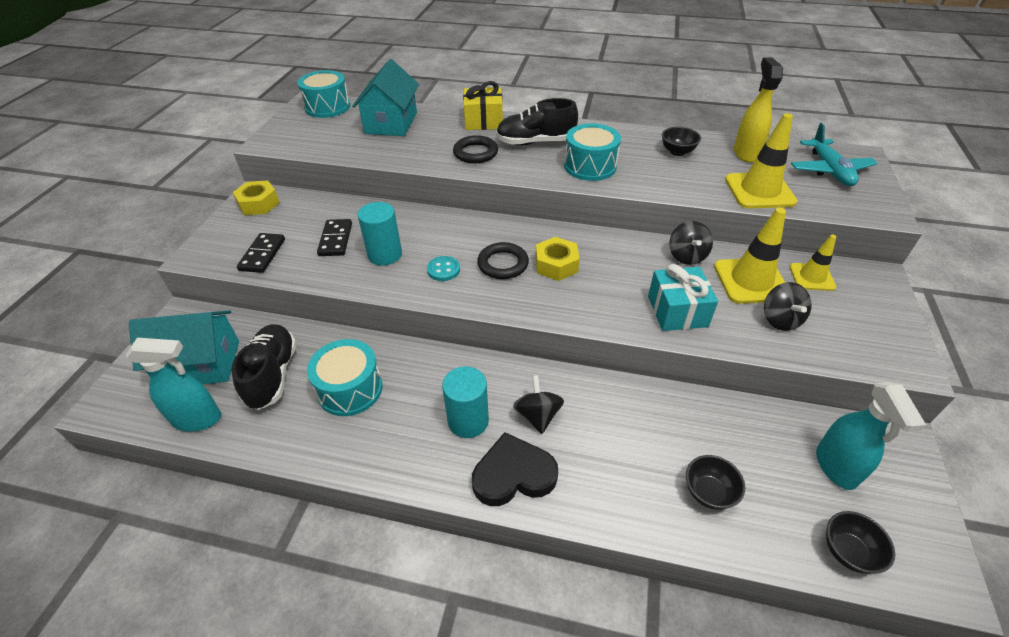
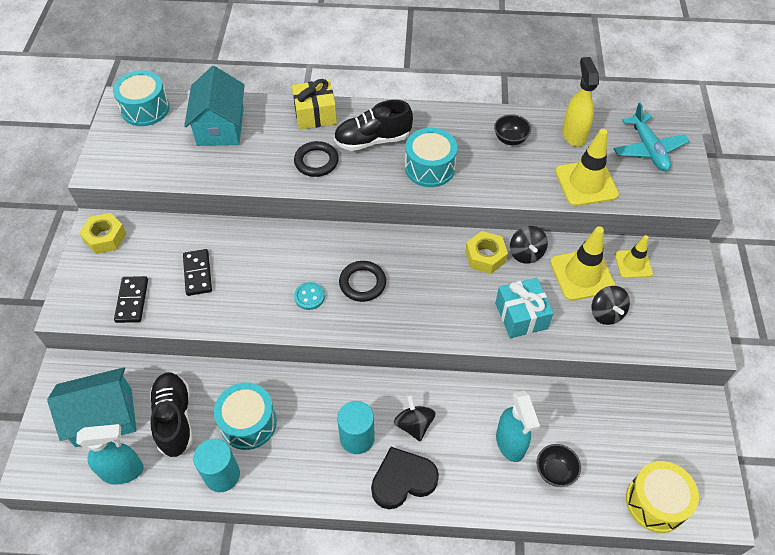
camera: 10 degrees left, 10 degrees up
turquoise cylinder [358,202,402,266] -> turquoise cylinder moved to [193,439,240,492]
yellow nut [535,237,580,281] -> yellow nut moved to [465,231,508,274]
turquoise spray bottle [816,382,926,490] -> turquoise spray bottle moved to [496,391,540,462]
black bowl [826,511,895,574] -> yellow drum [626,461,699,533]

